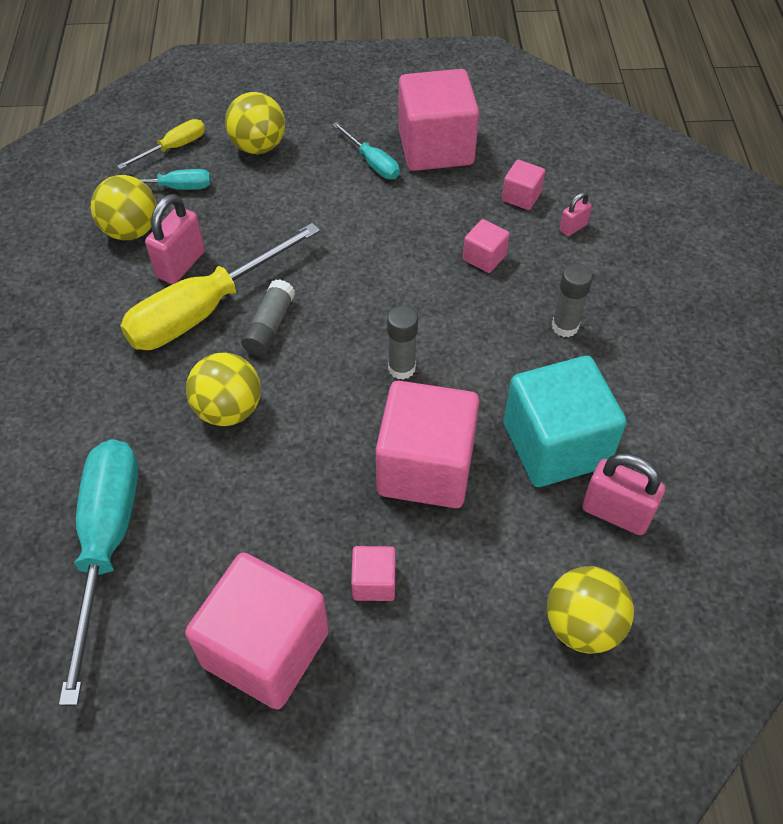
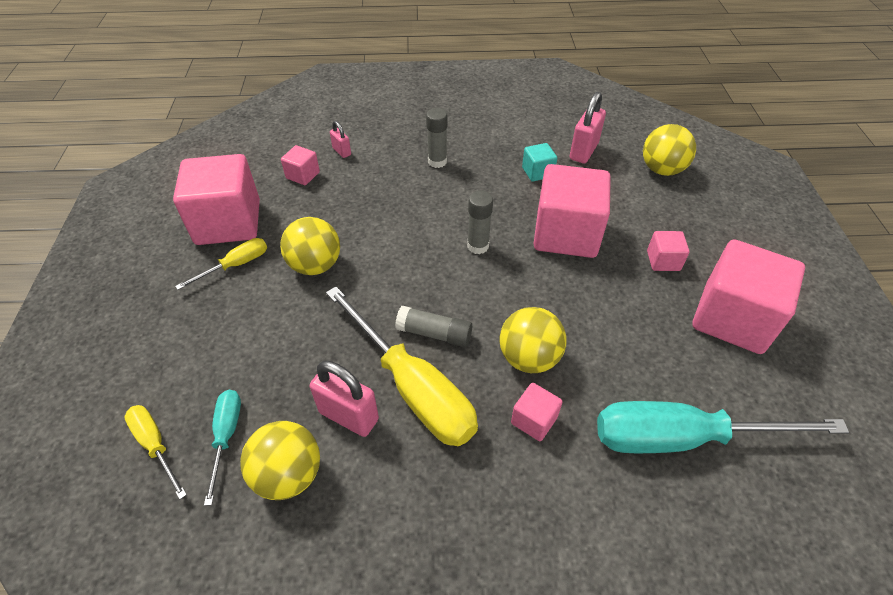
camera: 90 degrees left, 5 degrees down
yellow ball [225,92,285,154] -> yellow ball moved to [280,217,340,275]
turquoise screwdriver [332,122,400,179] -> yellow screwdriver [175,238,267,290]
pink cube [463,219,510,273] -> pink cube moved to [511,383,563,441]
turquoise cube [504,356,627,487] -> turquoise cube [522,143,557,182], size x0.45

